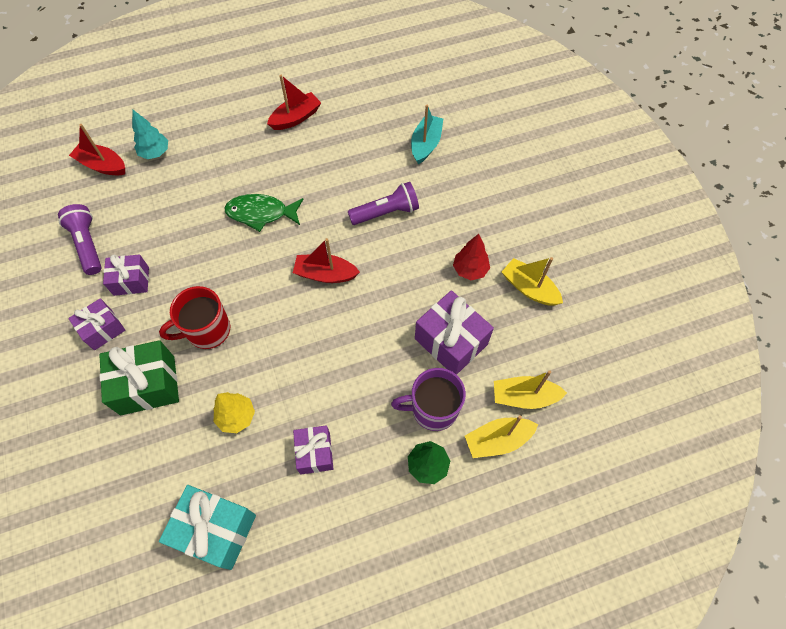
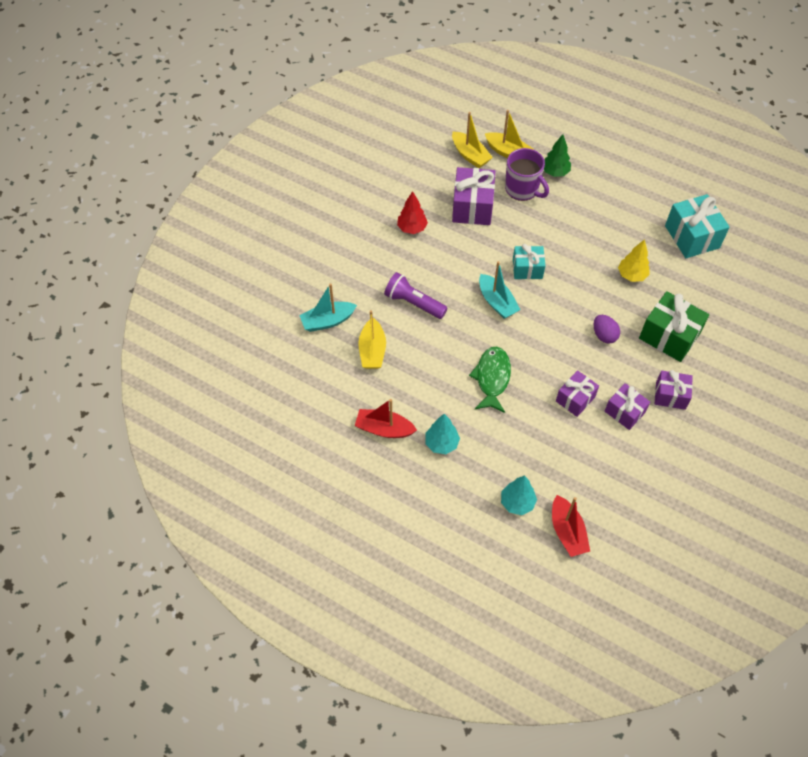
camera: 130 degrees left, 5 degrees down
purple flashlight [58,204,102,275] -> none
red mug [159,286,230,349] -> purple egg [594,315,620,344]
green fish [224,194,303,232] -> green fish turned 135 degrees counterclockwise [469,346,511,413]
red boat [293,238,360,283] -> turquoise boat [479,261,520,319]
purple gift [293,425,333,474] -> purple gift moved to [556,370,599,417]
yellow boat [502,257,563,306] -> yellow boat moved to [358,310,386,369]
none -> turquoise tree [425,414,460,454]
none -> turquoise gift [513,244,545,279]

